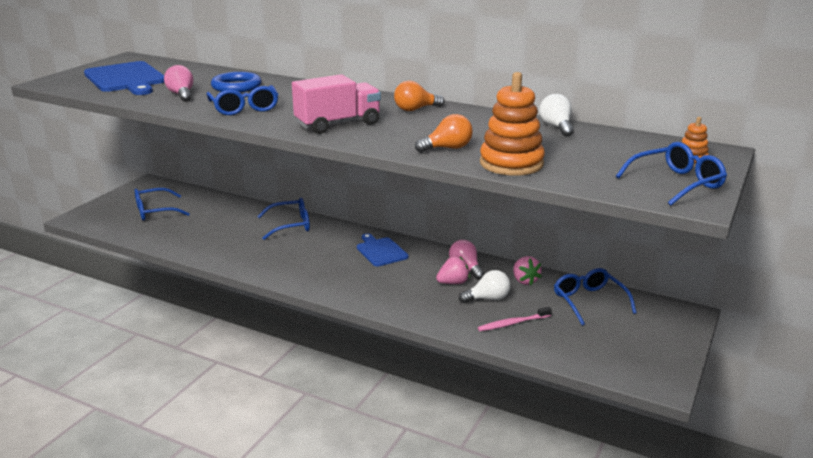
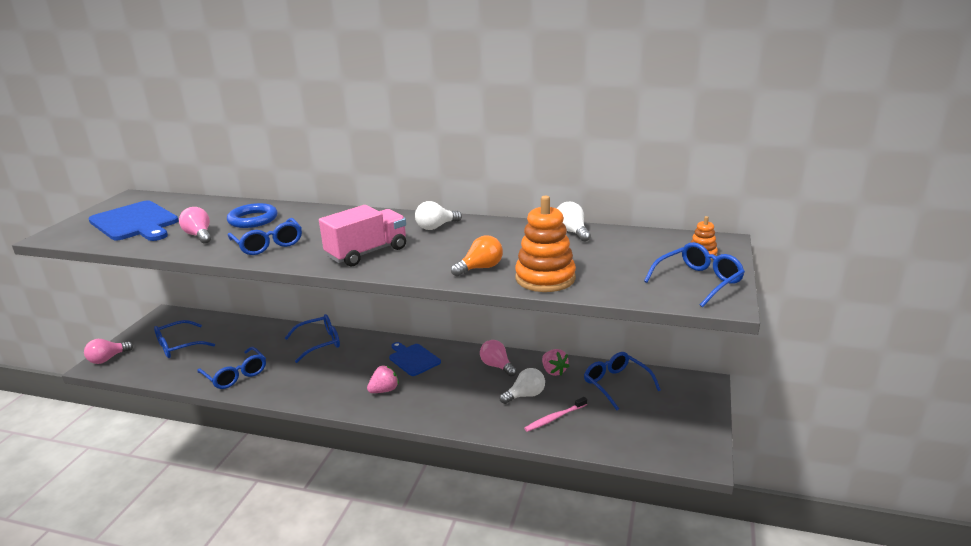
camera: 10 degrees left, 0 degrees up
orange light bulb [394,81,445,111] -> white light bulb [415,201,462,230]
pink strawberry [436,256,470,284] -> pink strawberry moved to [367,365,399,393]
none -> pink light bulb [84,339,133,364]
none -> blue glasses [197,347,266,389]

